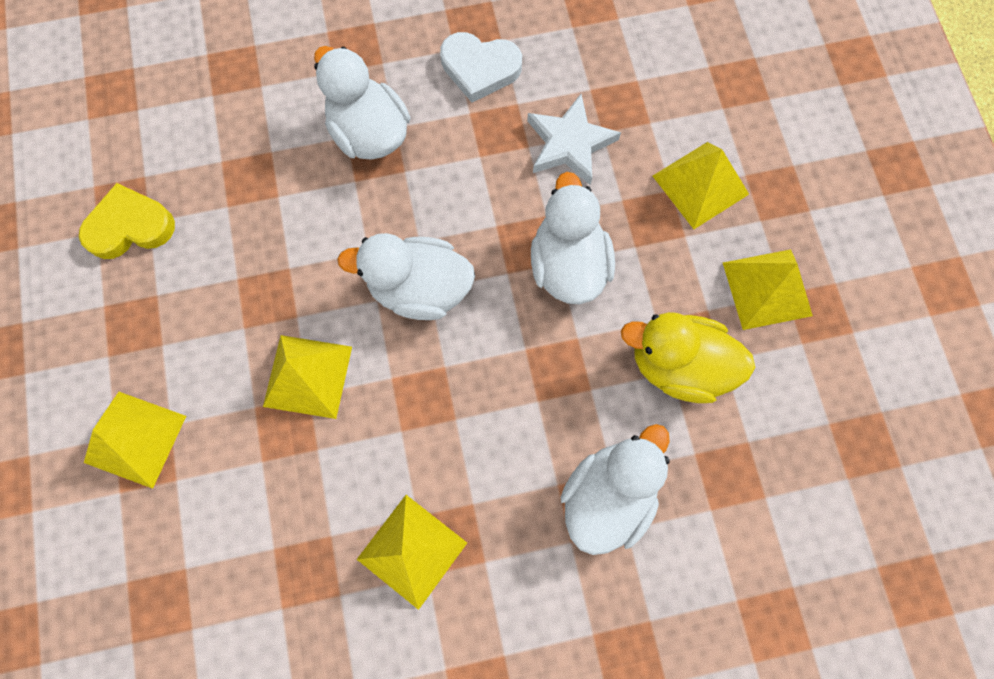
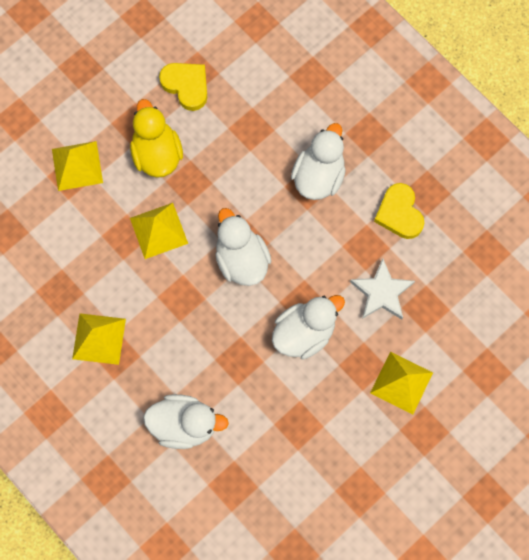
camera: 60 degrees right, 0 degrees up
white heart [440,32,522,103] -> yellow heart [374,183,424,239]
yellow duck [621,312,756,403] -> yellow duck moved to [130,99,183,178]
yellow pyramid [723,249,813,330] -> none

